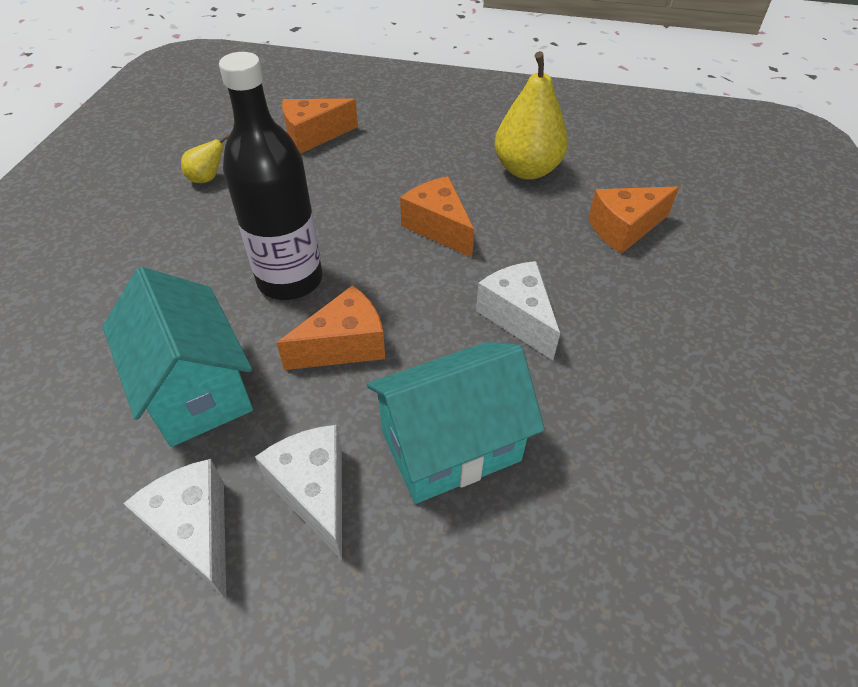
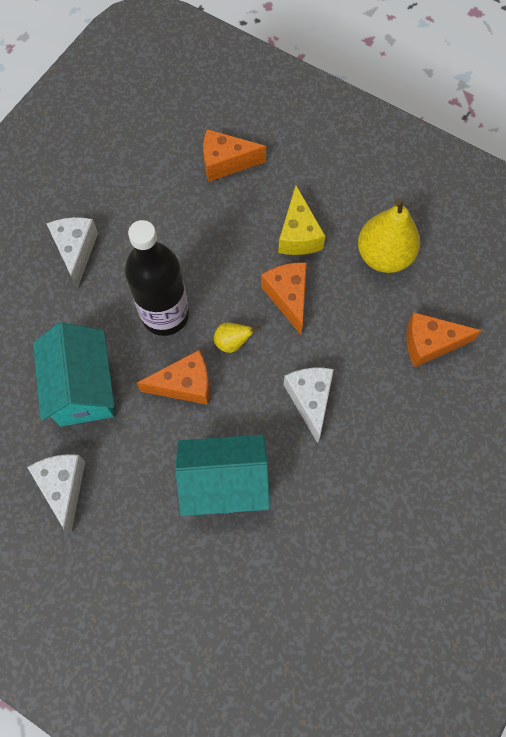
camera: 20 degrees right, 20 degrees up
yellow pear [181,135,229,183] -> yellow pear moved to [214,323,261,353]
white cheese [255,425,342,560] -> white cheese moved to [46,217,98,289]
none -> yellow cheese [278,186,325,255]

